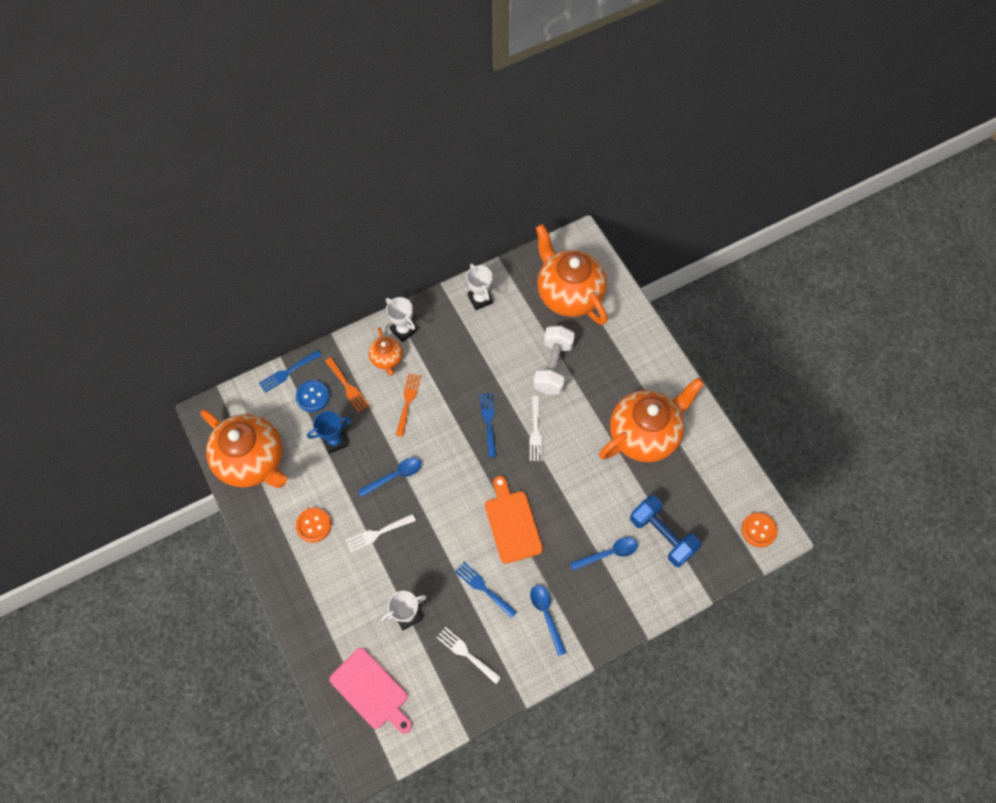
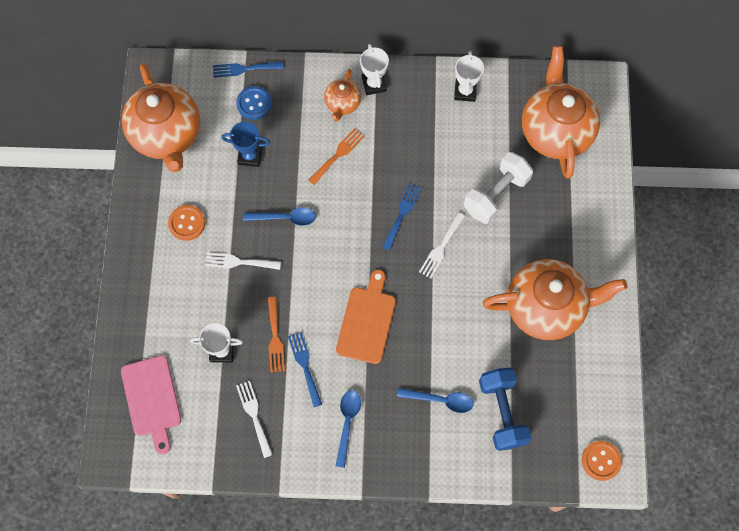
camera: 30 degrees right, 5 degrees up
orange fork [325,357,369,412] -> orange fork moved to [268,297,285,373]

